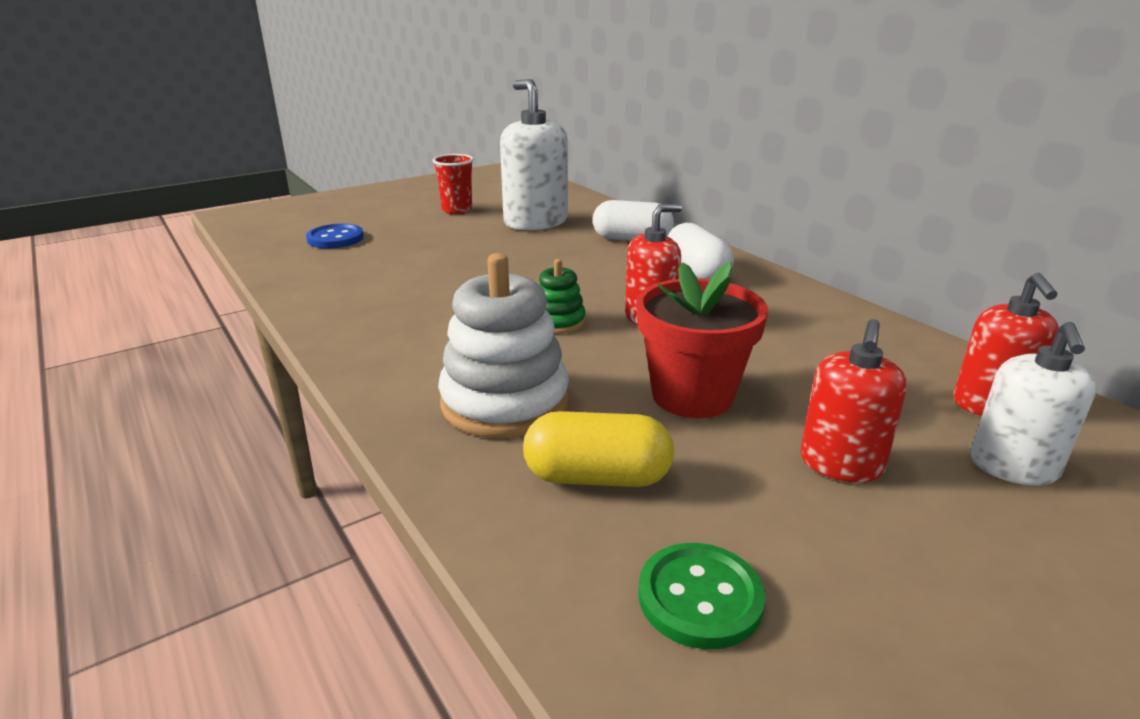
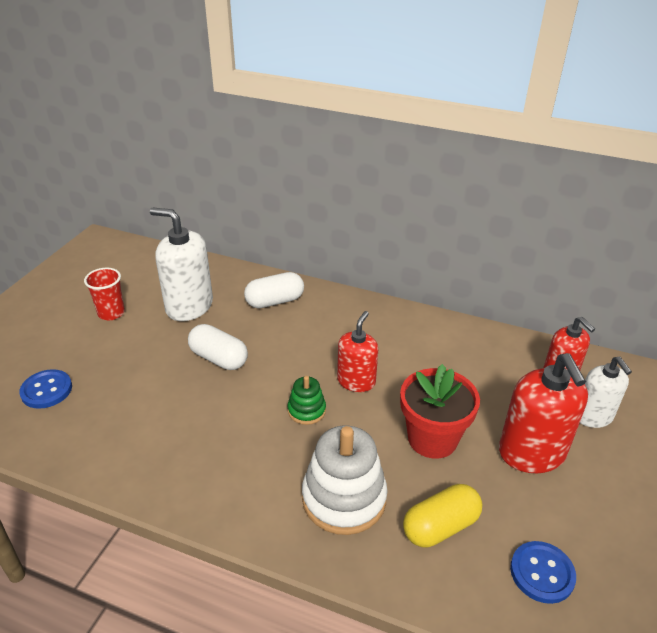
camera: 35 degrees left, 10 degrees up
green button [638,543,765,649] -> blue button [510,541,576,604]
white capsule [667,223,734,279] -> white capsule moved to [188,324,248,370]
red soap dispenser [801,319,907,483] -> red soap dispenser [499,353,588,473], size x1.57

